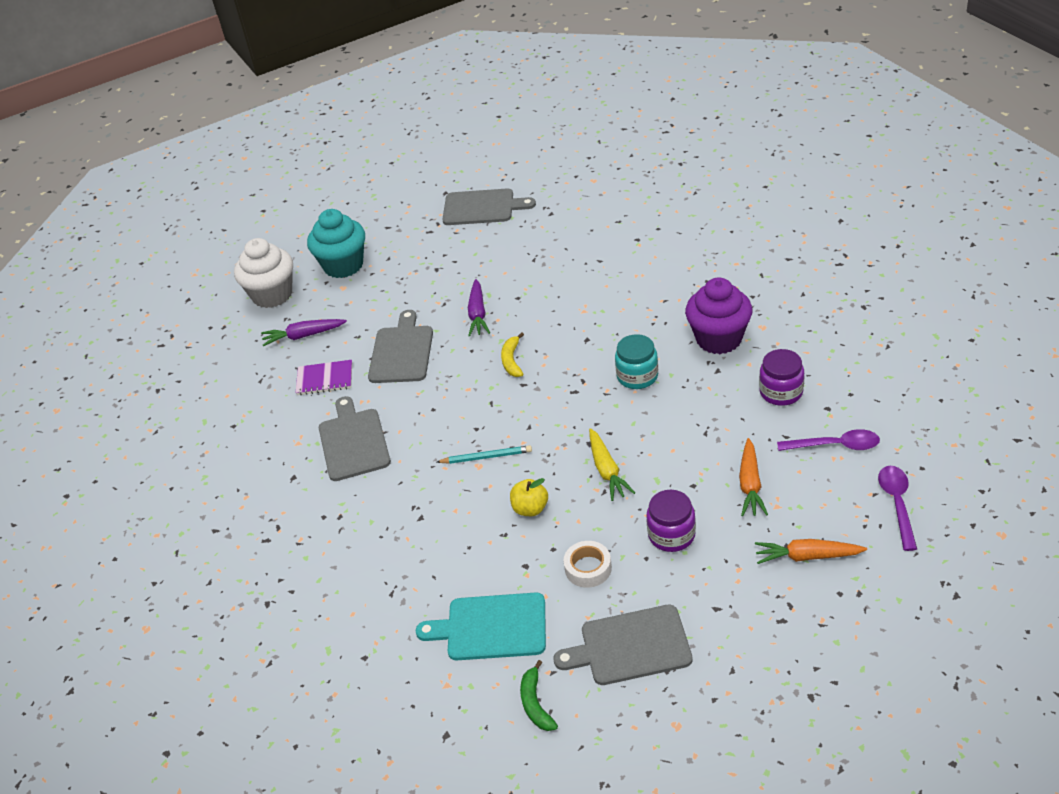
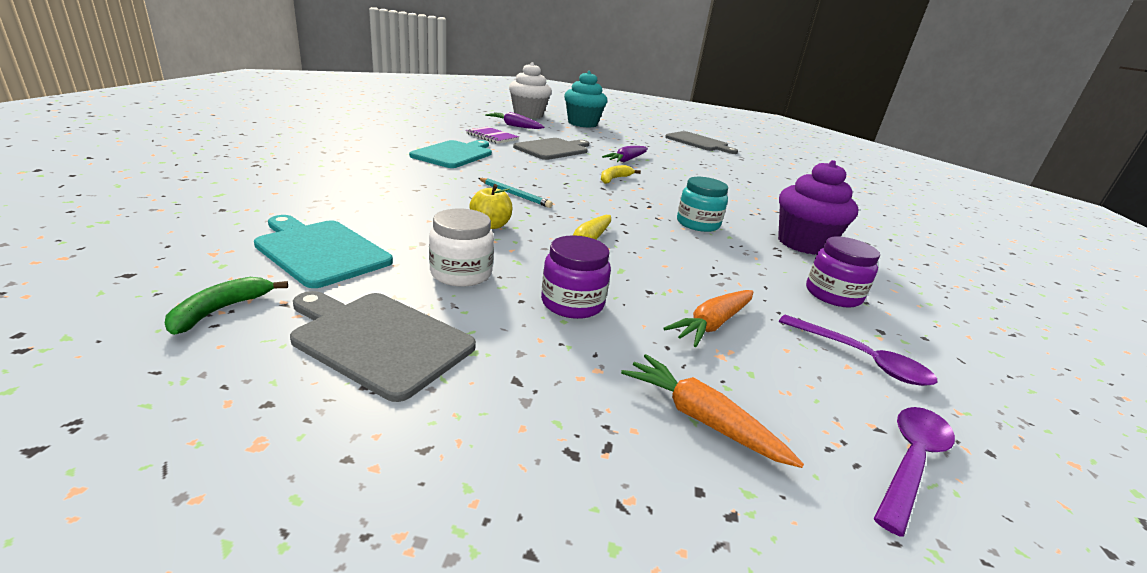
camera: 30 degrees right, 15 degrees down
grey cutting board [319,396,391,481] -> turquoise cutting board [409,140,492,168]
white tape [564,541,612,588] -> white jar [429,209,494,287]

